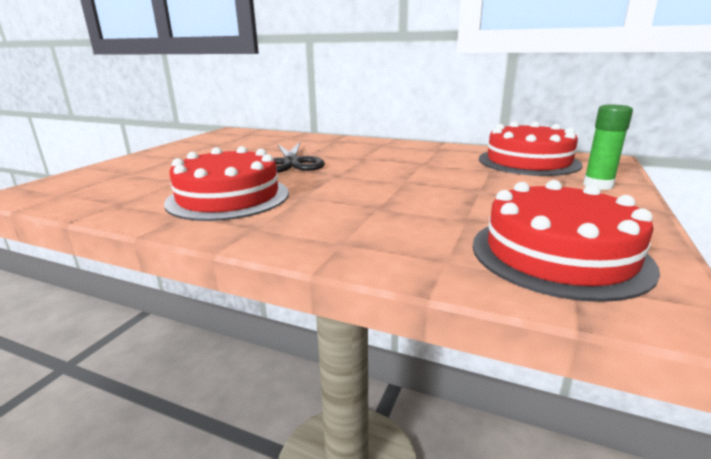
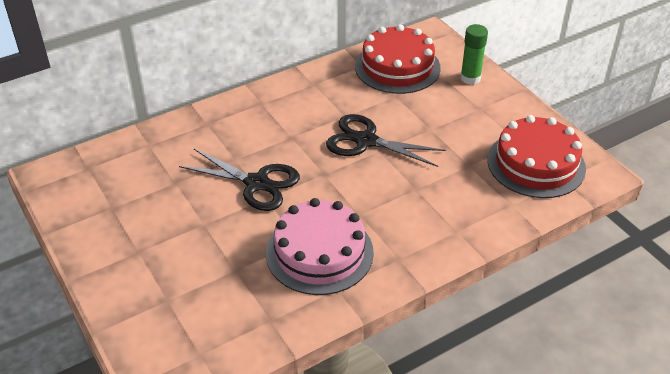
camera: 55 degrees left, 20 degrees up
red cake [164,146,289,221] -> pink cake [266,198,374,295]
none -> black scissors [326,114,446,167]

